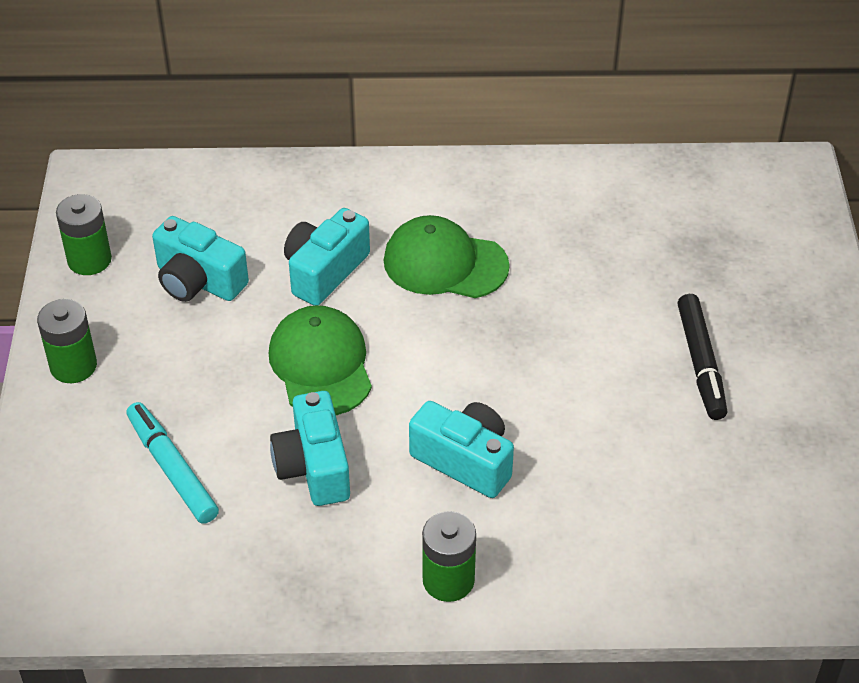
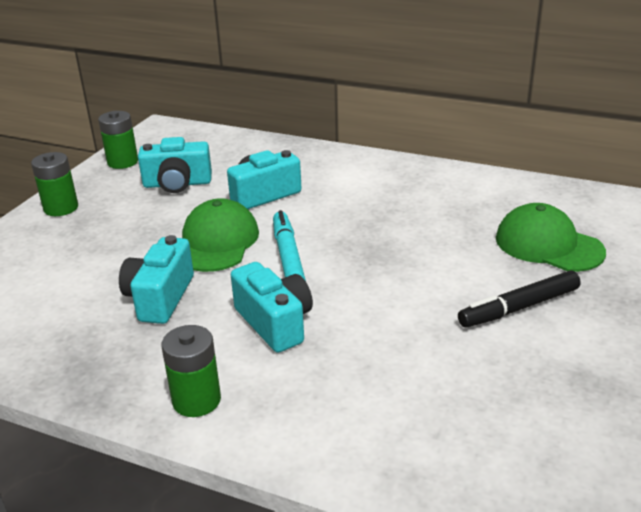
camera: 25 degrees right, 15 degrees down
turquoise marker [126,402,219,524] -> turquoise marker moved to [273,210,306,281]
turquoise camera [152,216,249,302] -> turquoise camera turned 60 degrees counterclockwise [138,137,212,193]
green cap [384,215,510,298] -> green cap moved to [496,203,606,272]
black marker [678,294,727,420] -> black marker turned 45 degrees clockwise [458,271,581,327]

